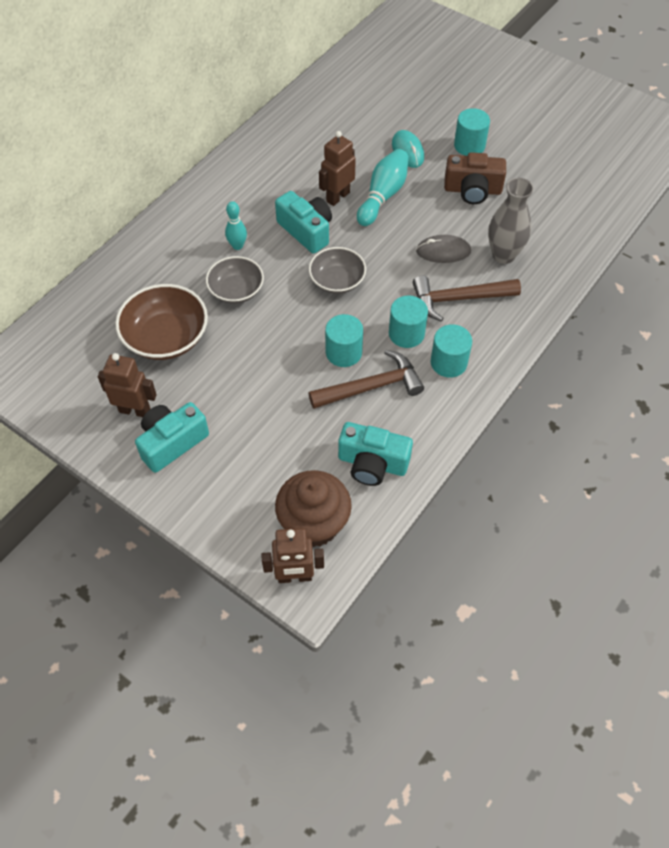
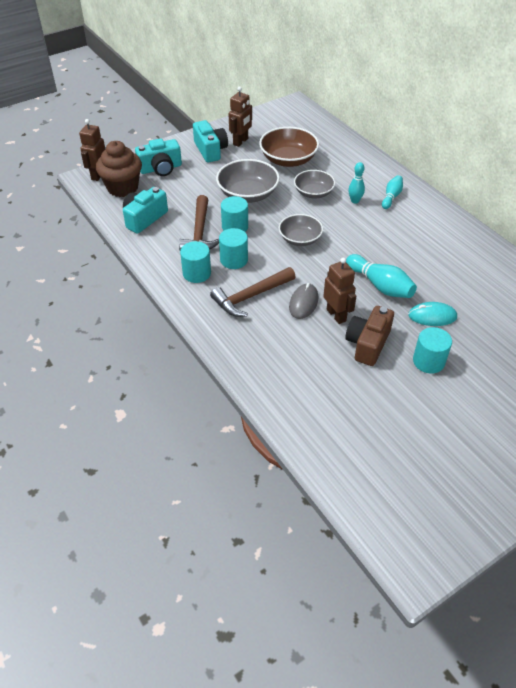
camera: 110 degrees right, 10 degrees down
turquoise camera [275,191,332,254] -> turquoise camera moved to [135,138,182,176]
brown robot [319,131,356,206] -> brown robot moved to [323,258,356,324]
brown hammer [413,276,521,321] -> brown hammer turned 135 degrees counterclockwise [210,267,296,317]
grey vase [488,178,534,264] -> none
none -> grey bowl [216,159,280,203]
none -> turquoise bowling pin [382,175,403,209]

